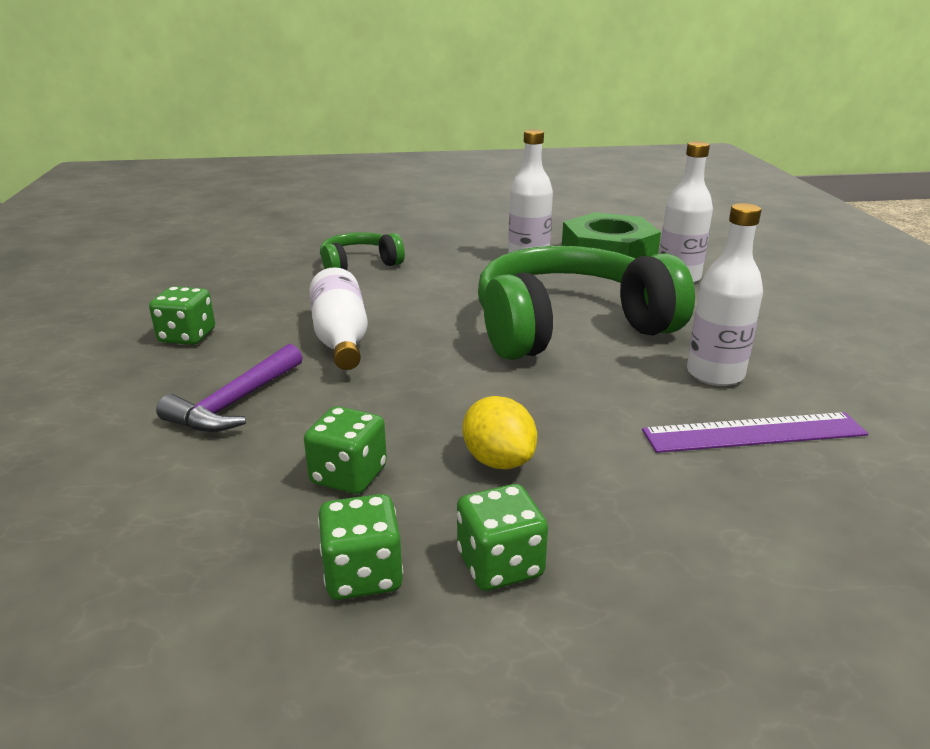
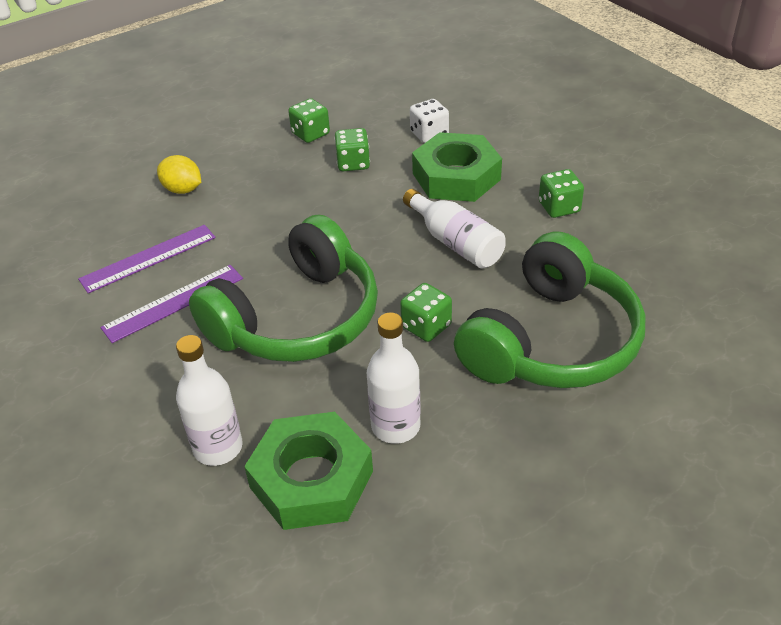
camera: 155 degrees right, 15 degrees up
purple hammer [156,344,303,432] -> green nut [412,132,502,202]
green headphones [320,232,405,270] -> green headphones [454,232,645,388], size x2.04
green dice [457,484,548,591] -> green dice moved to [400,283,452,342]
yellow lemon [463,396,537,469] -> yellow lemon moved to [157,155,201,194]
white bottle [687,203,763,386] -> purple ruler [100,265,243,343]
none -> white dice [410,99,449,143]

